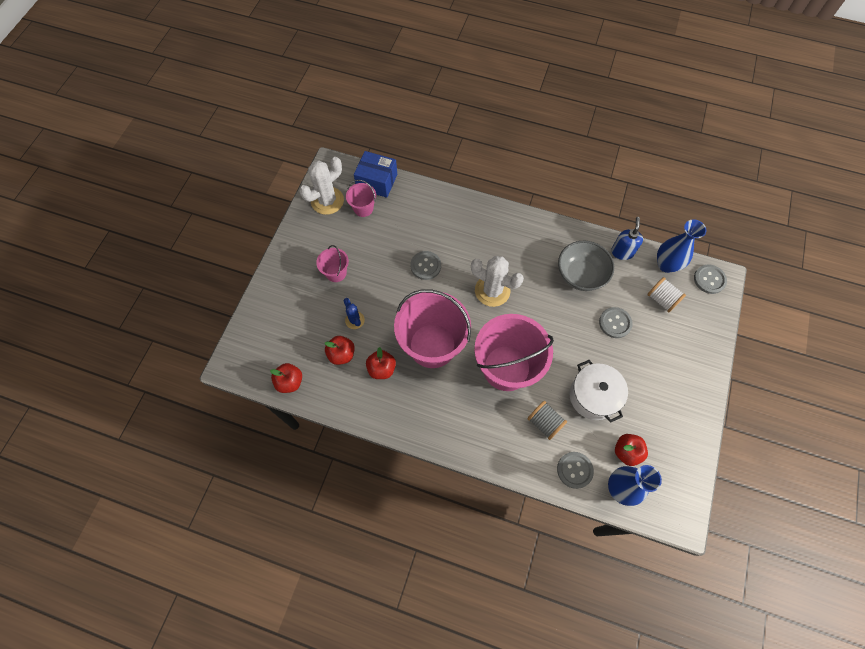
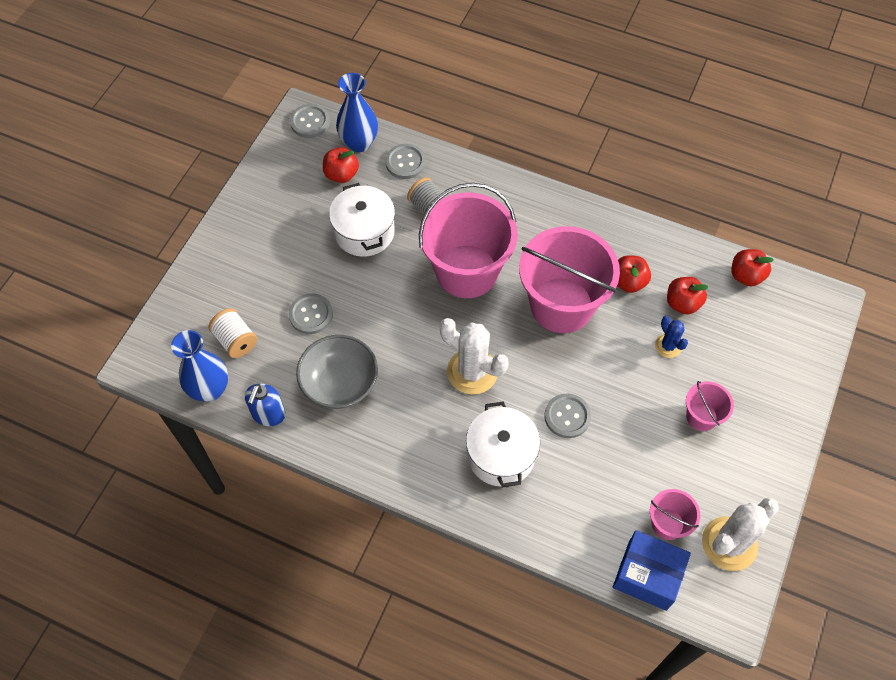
camera: 175 degrees left, 5 degrees down
grey button [694,265,727,294] -> grey button moved to [290,104,330,138]
none -> white pot [466,402,540,488]

